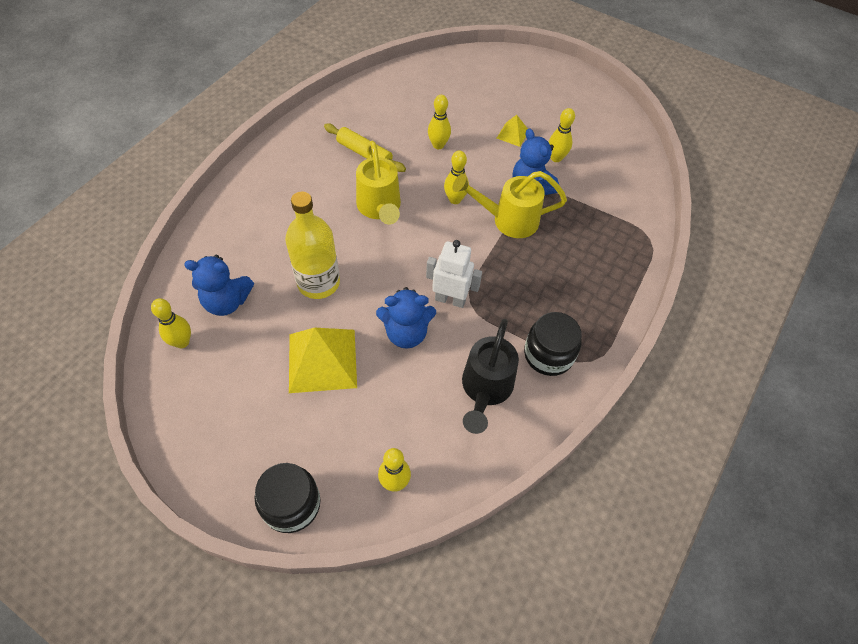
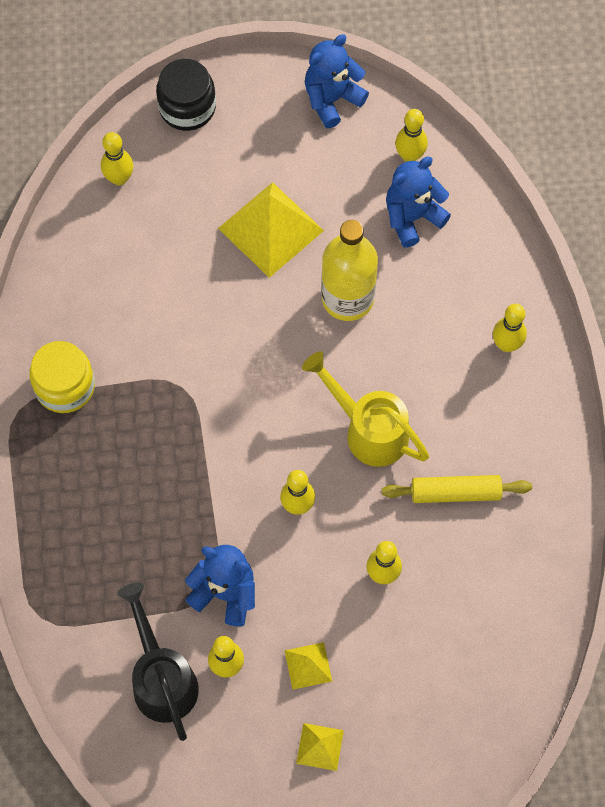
camera: 145 degrees right, 10 degrees up
blue teddy bear [376,287,436,349] -> blue teddy bear moved to [305,34,369,128]
white robot [426,240,482,308] -> none
yellow watering can [453,171,567,238] -> none
black watering can [462,319,519,434] -> black watering can moved to [117,583,199,741]
black jar [524,312,582,376] -> yellow jar [30,341,95,413]
none -> yellow pyramid [296,723,344,771]
none -> yellow bowling pin [493,304,527,352]

